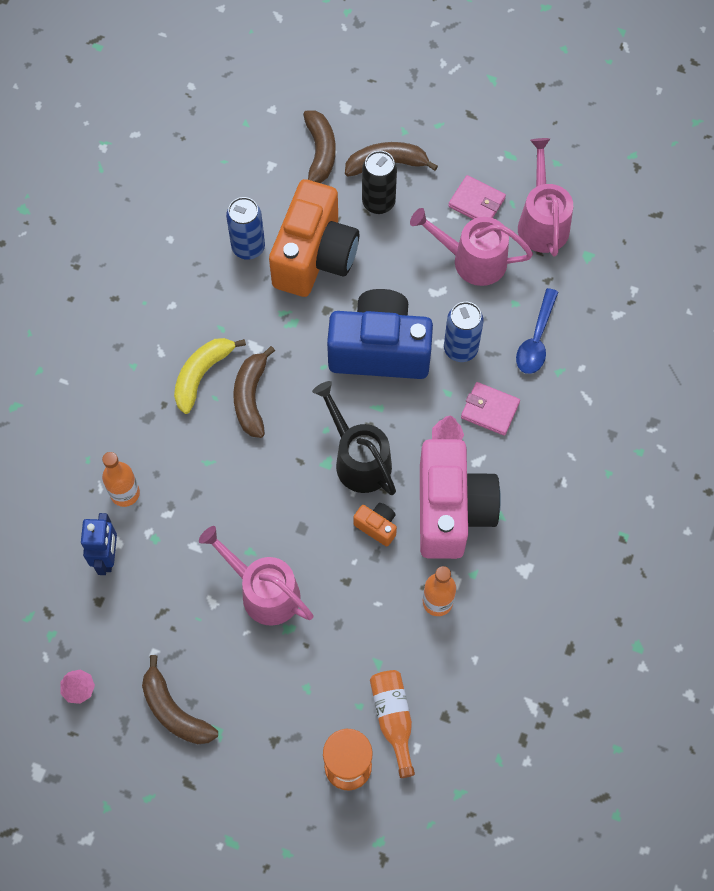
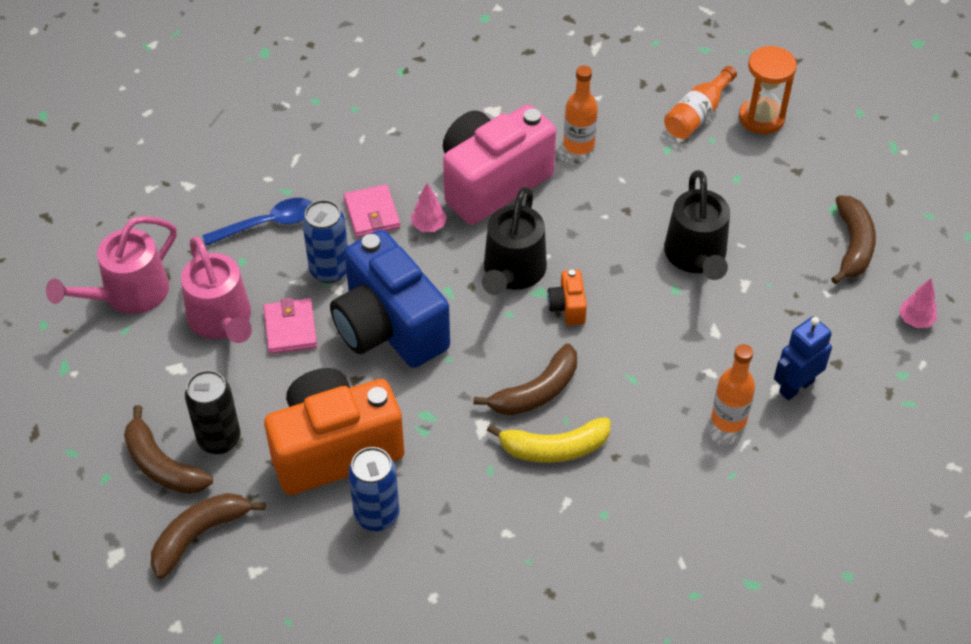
camera: 130 degrees left, 15 degrees down
pink watering can [199,526,314,626] -> black watering can [664,170,730,280]
orange camera [353,503,397,547] -> orange camera moved to [547,270,587,325]
pink wallet [448,175,506,219] -> pink wallet moved to [263,298,317,354]

